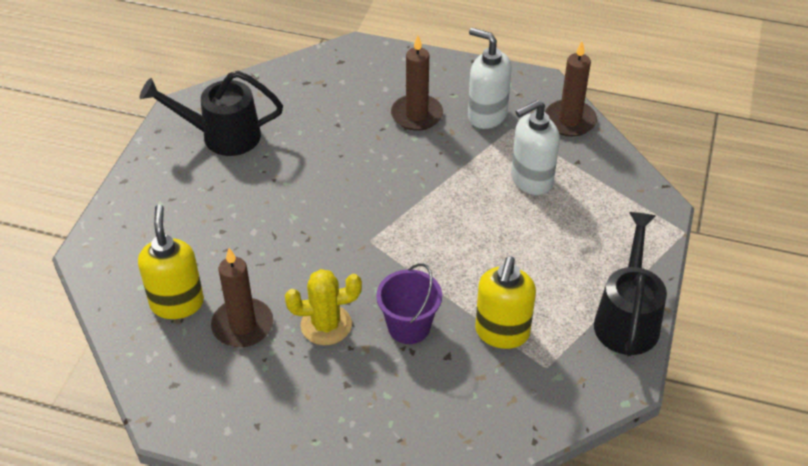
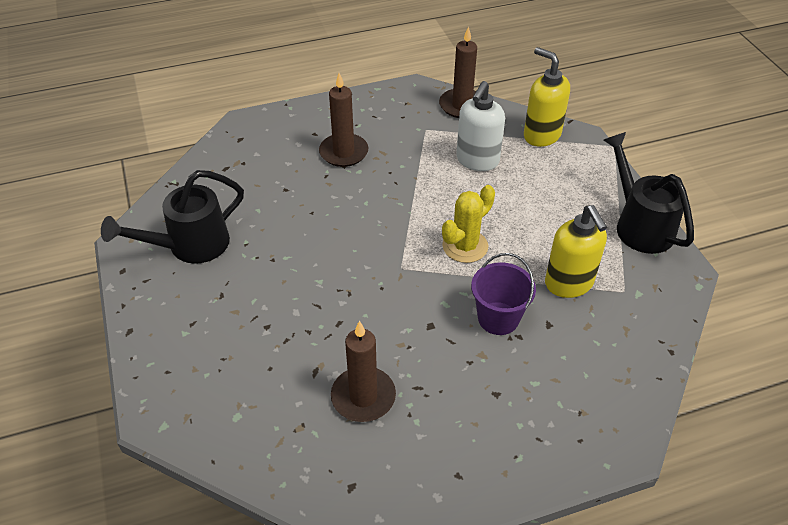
camera: 35 degrees left, 0 degrees up
yellow soap dispenser [138,205,204,319] -> yellow soap dispenser moved to [524,47,570,147]
yellow cactus [285,269,362,345] -> yellow cactus moved to [442,185,495,263]
white soap dispenser [468,28,512,129] -> none

